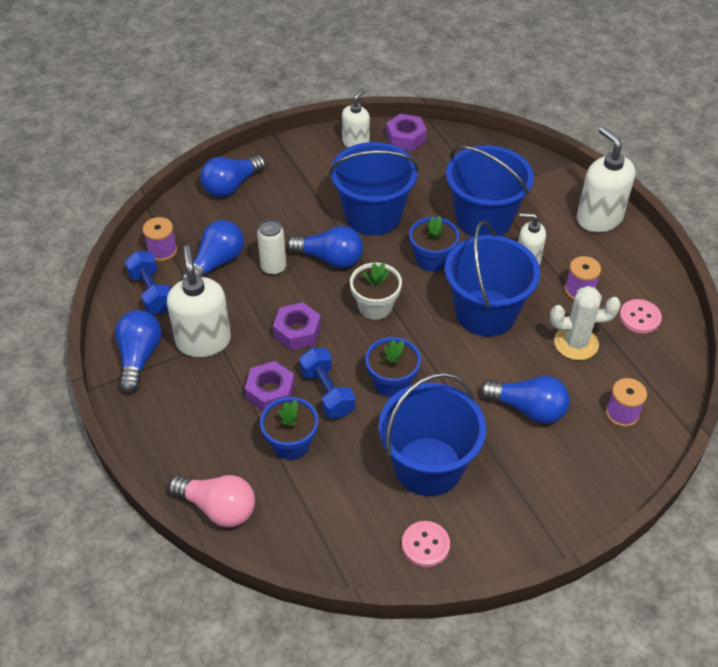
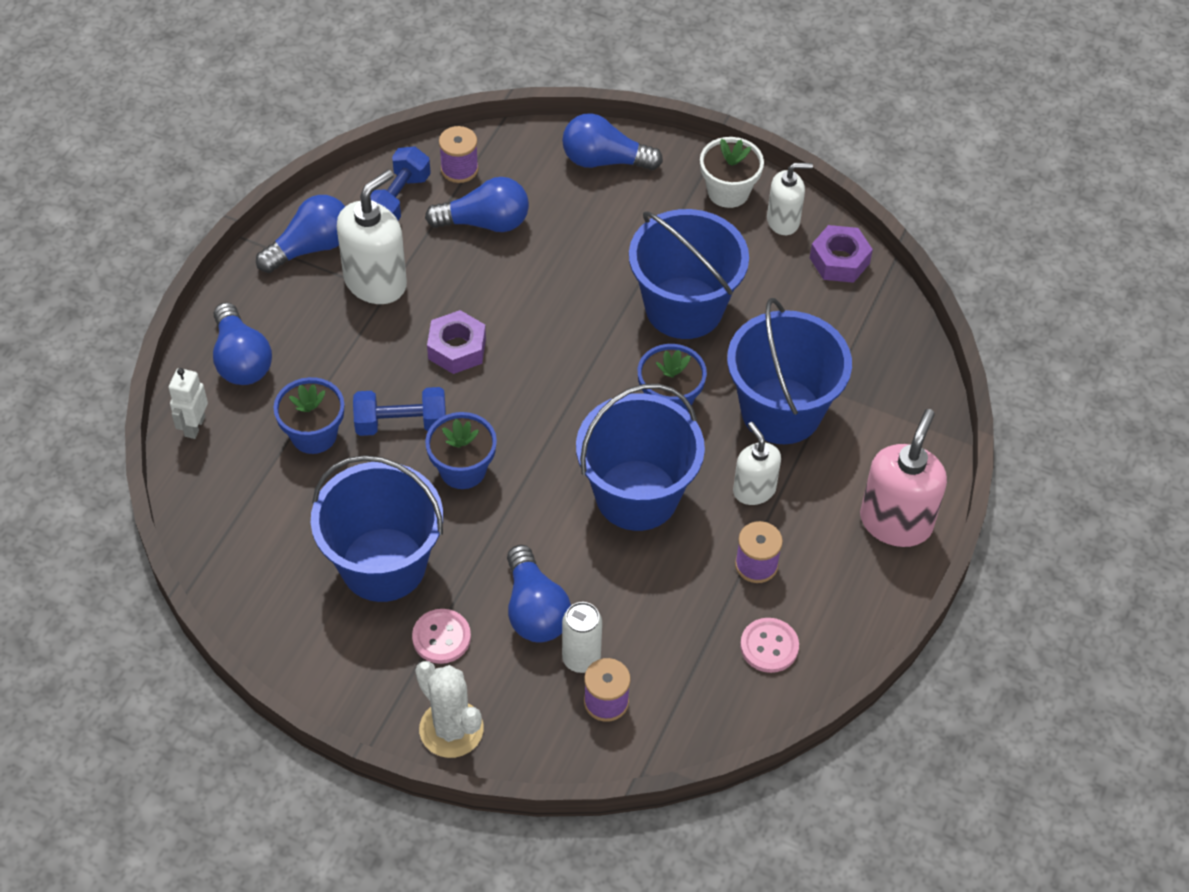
camera: 50 degrees right, 5 degrees up
pink light bulb [168,475,255,527] -> white robot [169,368,208,439]
purple nut [245,361,295,411] -> none
white can [257,219,286,276] -> white can moved to [562,602,602,673]
blue light bulb [287,226,363,268] -> blue light bulb moved to [213,302,272,385]
blue dumbbell [299,348,355,418] -> blue dumbbell turned 60 degrees clockwise [353,387,446,436]
white flower pot [350,263,402,320] -> white flower pot moved to [700,137,764,208]
pink button [402,521,450,567] -> pink button moved to [412,609,471,664]
white cactus [550,286,621,360] -> white cactus moved to [415,661,484,758]
white soap dispenser [577,127,635,232] -> pink soap dispenser [860,409,947,547]

